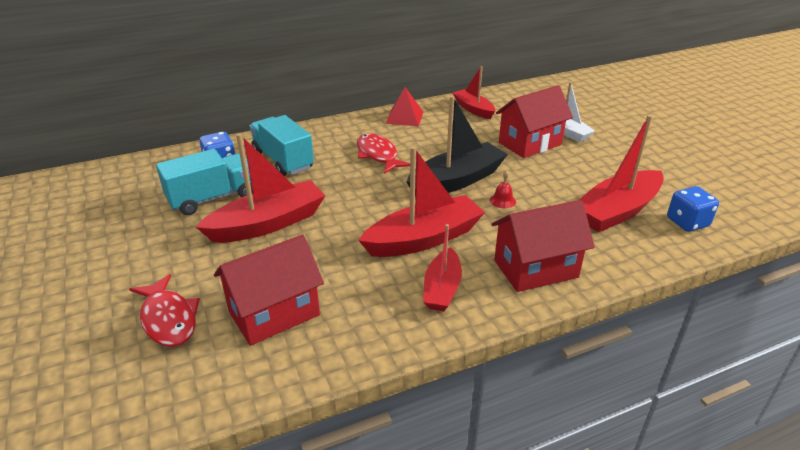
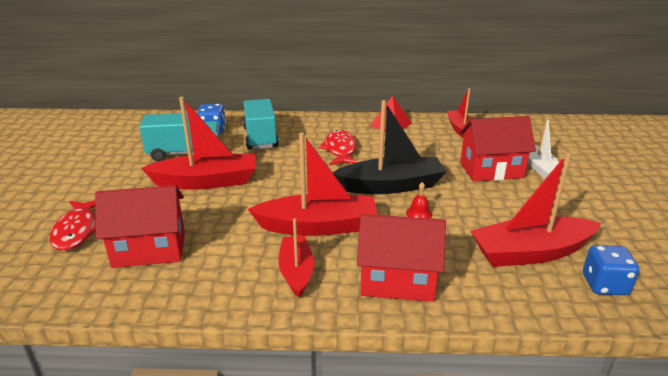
camera: 25 degrees right, 5 degrees down
red boat [423,224,462,311] -> red boat turned 135 degrees clockwise [279,218,314,298]

